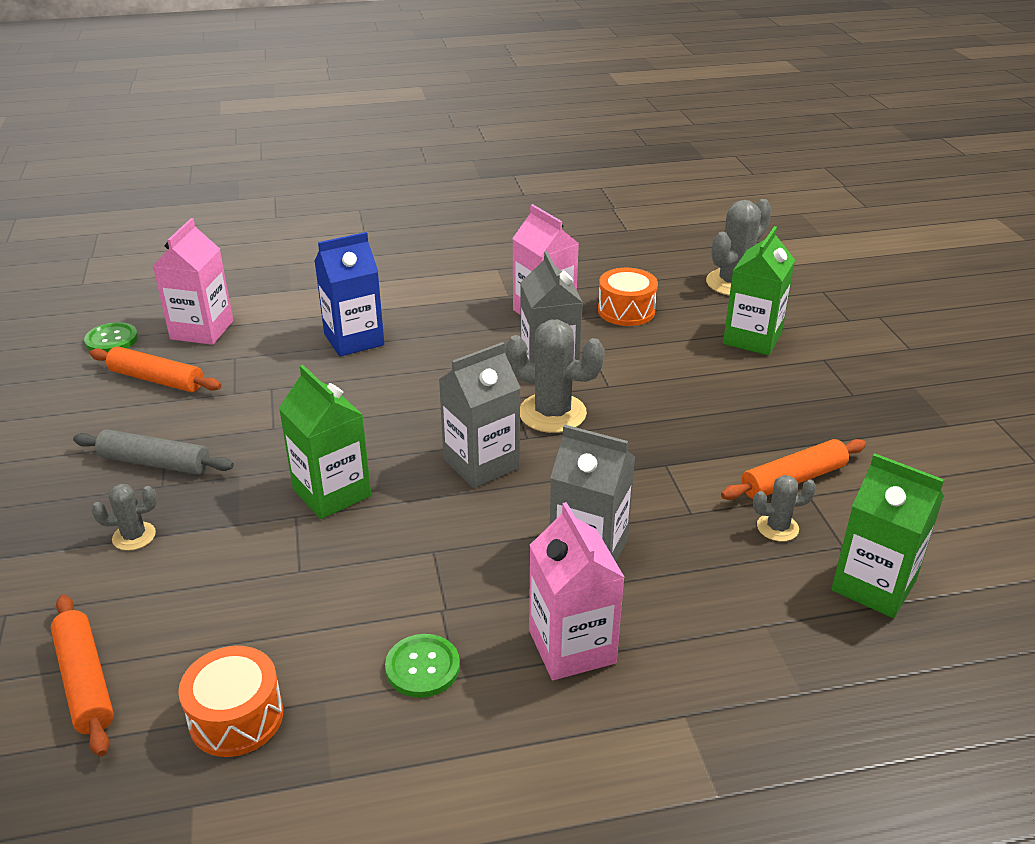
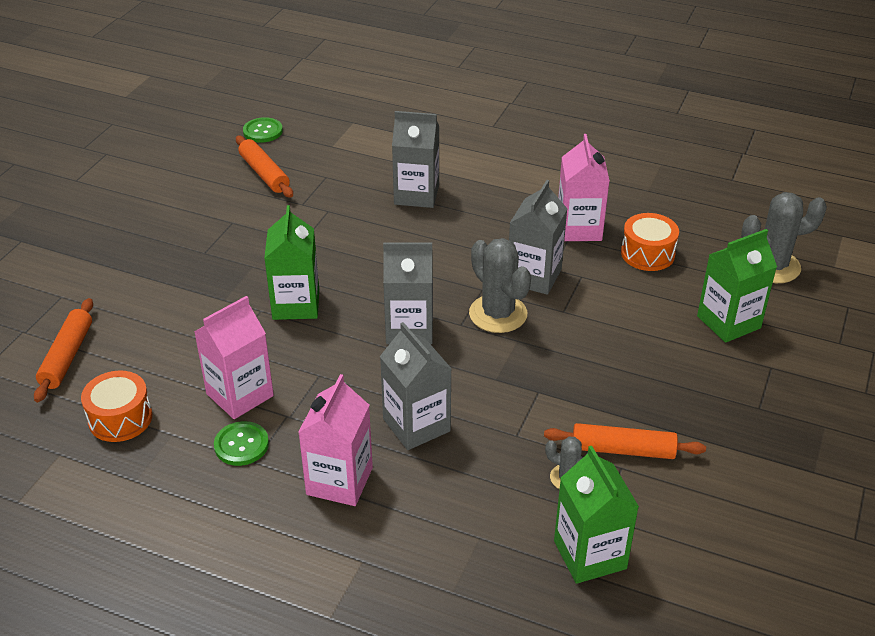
camera: 35 degrees right, 5 degrees up
grey rolling pin [73,429,234,475] -> none
grey cactus [92,484,157,551] -> none
pink carton [153,218,233,345] -> pink carton moved to [194,296,274,419]
blue carton [314,232,384,357] -> grey carton [392,111,439,208]

